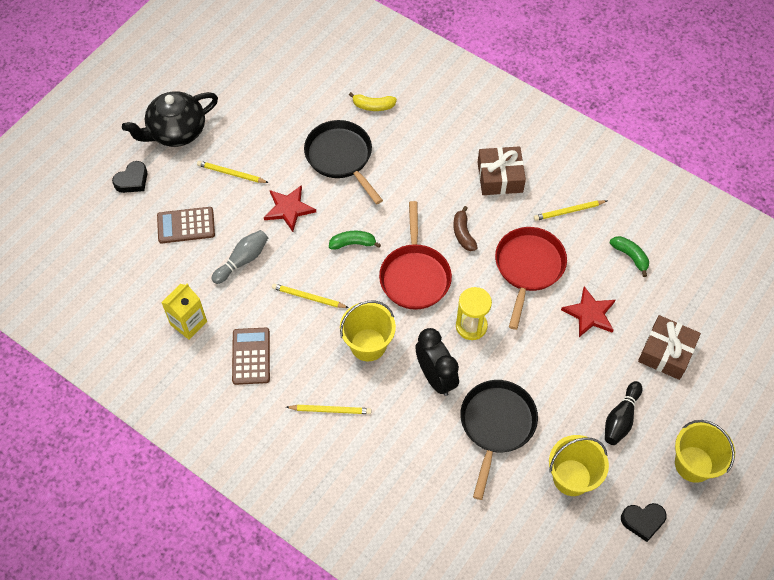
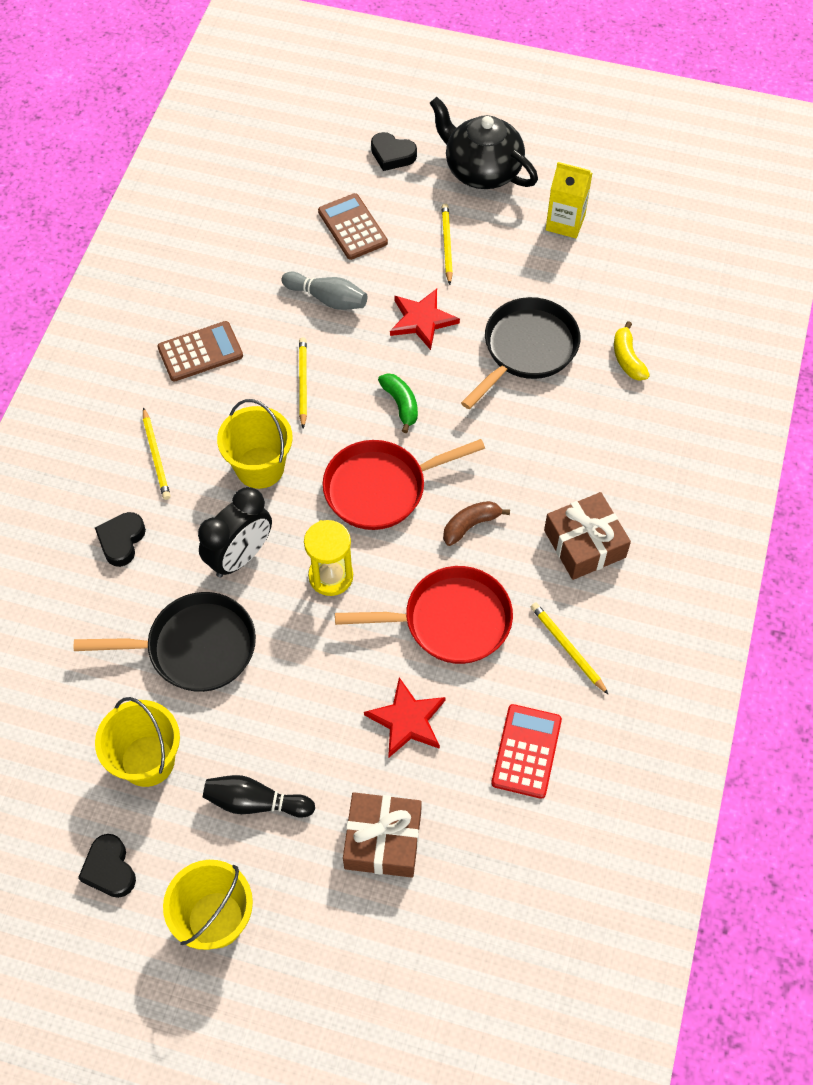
camera: 70 degrees right, 0 degrees up
yellow carton [161,284,207,340] -> yellow carton moved to [546,162,592,238]
green banana [610,236,649,277] -> red calculator [491,704,562,799]
none -> black heart [95,512,146,567]

